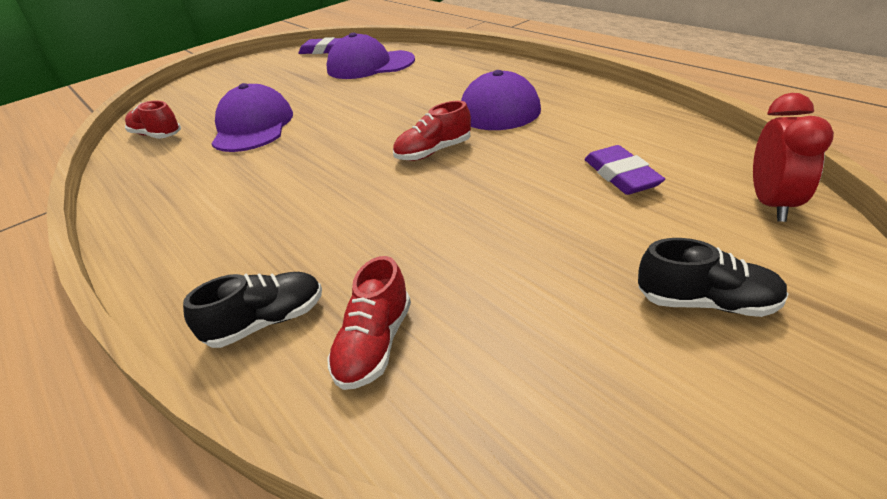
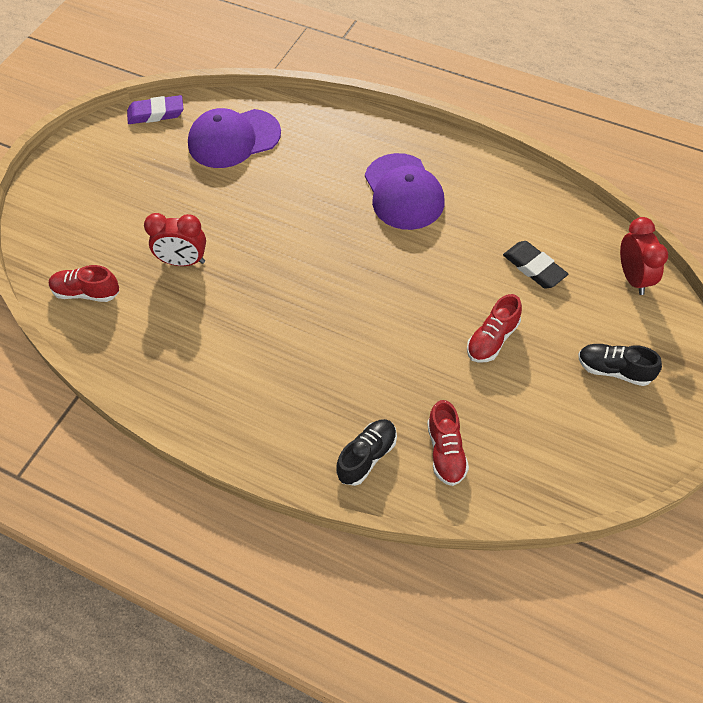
camera: 25 degrees left, 20 degrees up
purple cap [212,83,293,152] -> red clock [144,213,206,266]
red shoe [393,101,471,161] -> red shoe moved to [467,294,522,363]
purple eraser [585,145,665,195] -> black eraser [503,241,568,288]
black shoe [638,238,788,317] -> black shoe turned 150 degrees counterclockwise [578,344,662,386]

